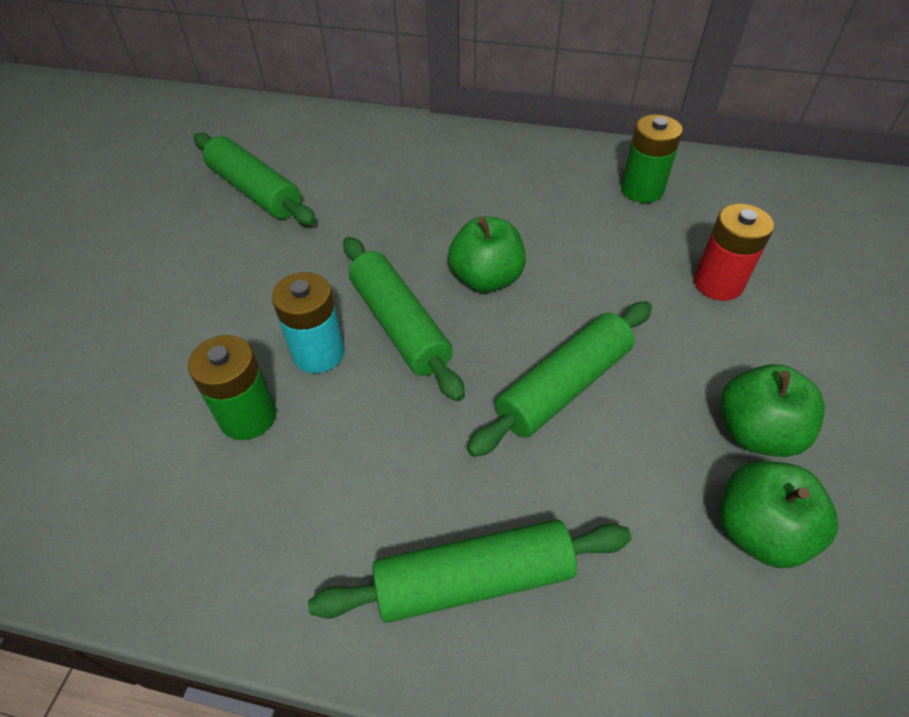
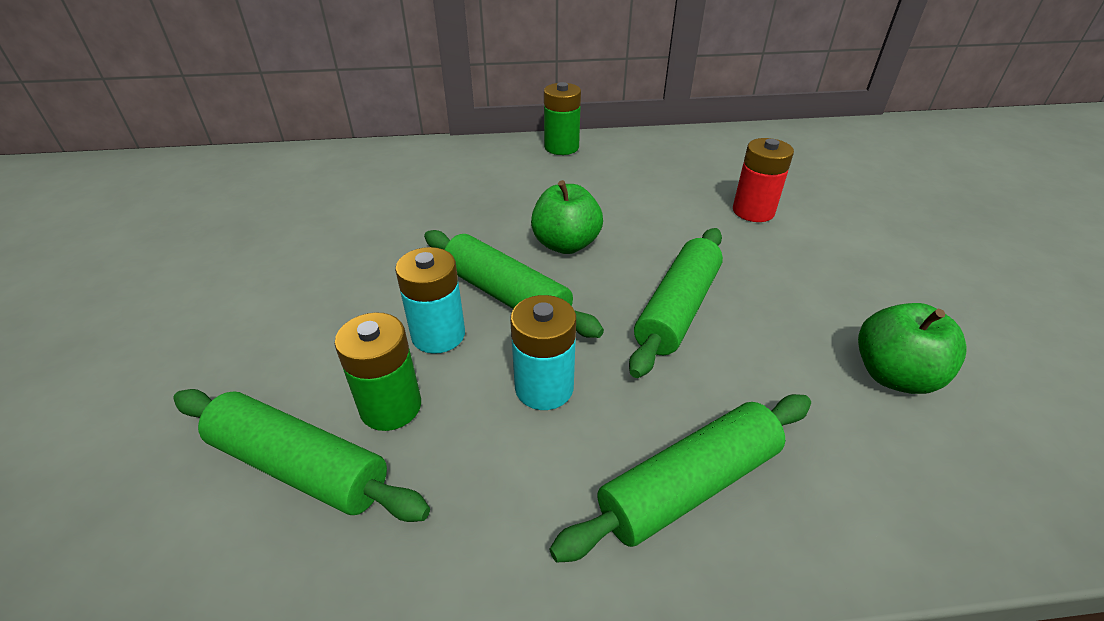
camera: 20 degrees left, 10 degrees down
green rolling pin [194,133,316,226] -> green rolling pin moved to [173,389,430,522]
green battery [621,114,683,203] -> green battery moved to [544,82,581,155]
green apple [720,364,825,457] -> none
none -> turquoise battery [510,295,576,410]

